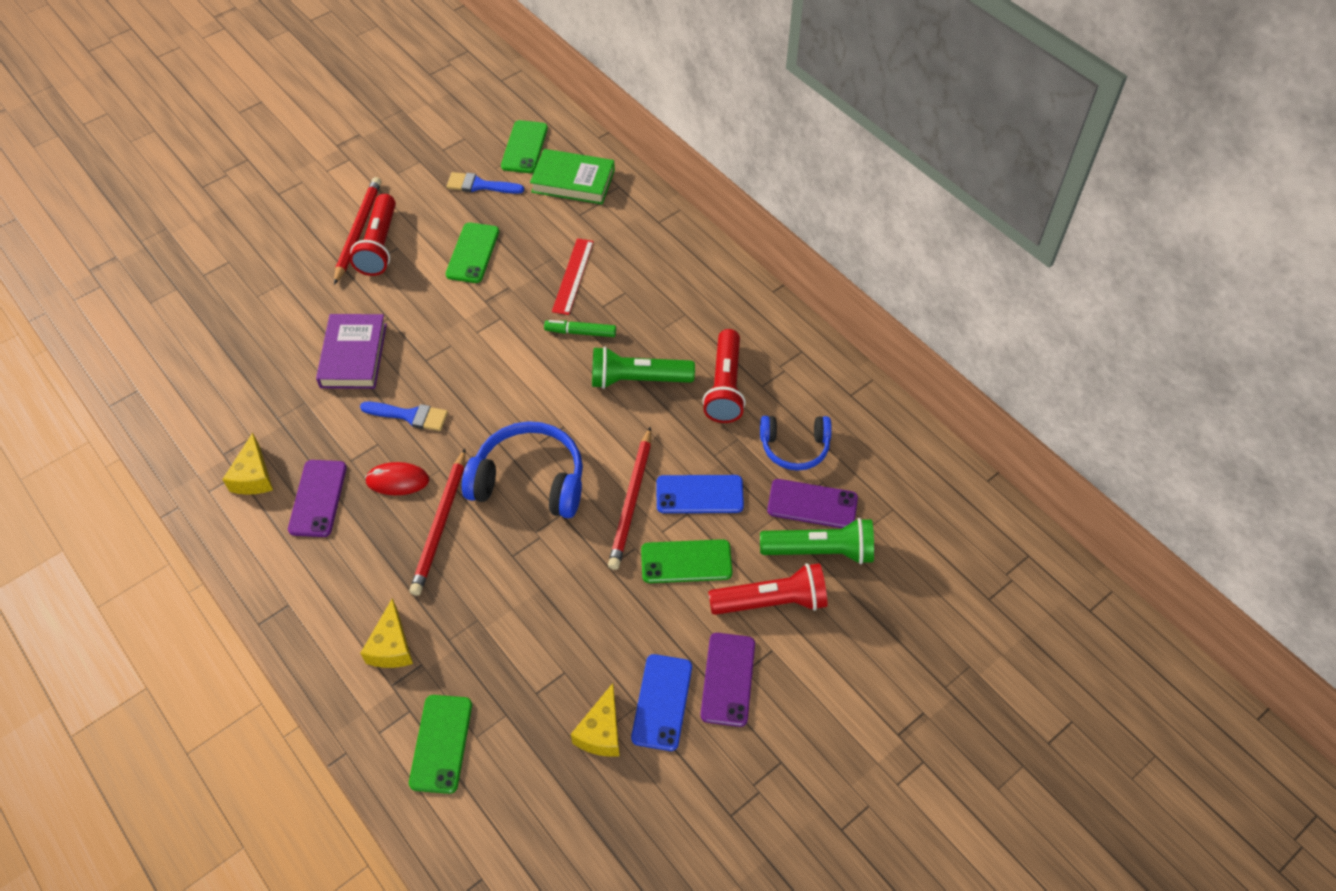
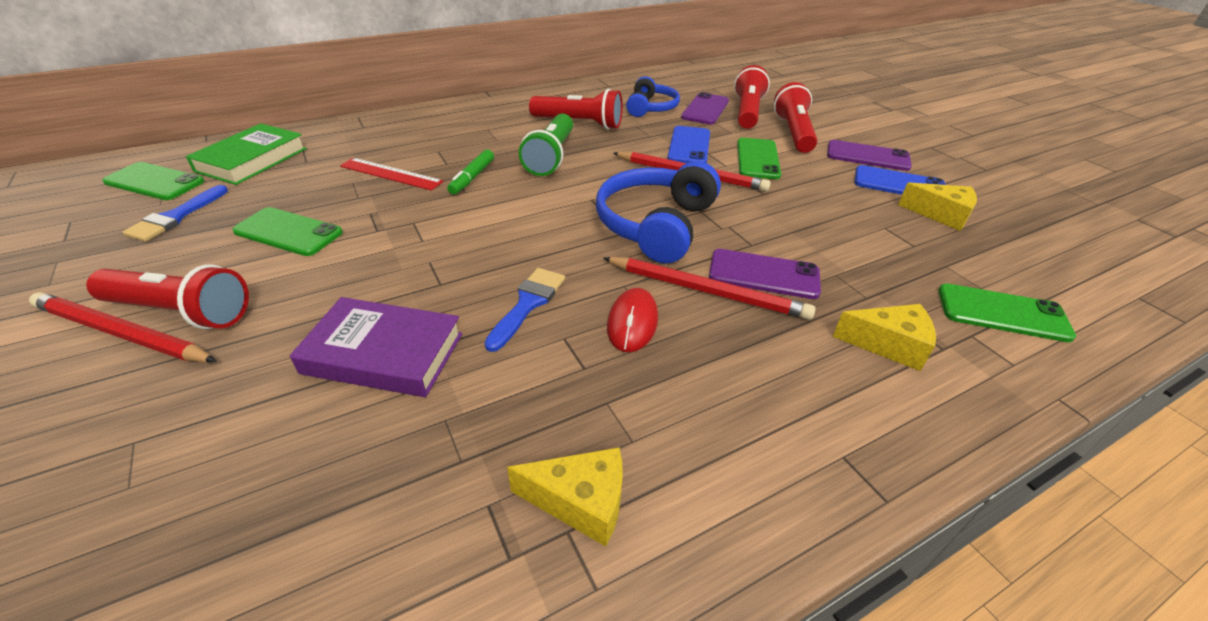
camera: 80 degrees left, 15 degrees down
purple phone [288,460,347,537] -> purple phone moved to [709,249,821,299]
green flashlight [760,518,874,564] -> red flashlight [734,65,770,129]

